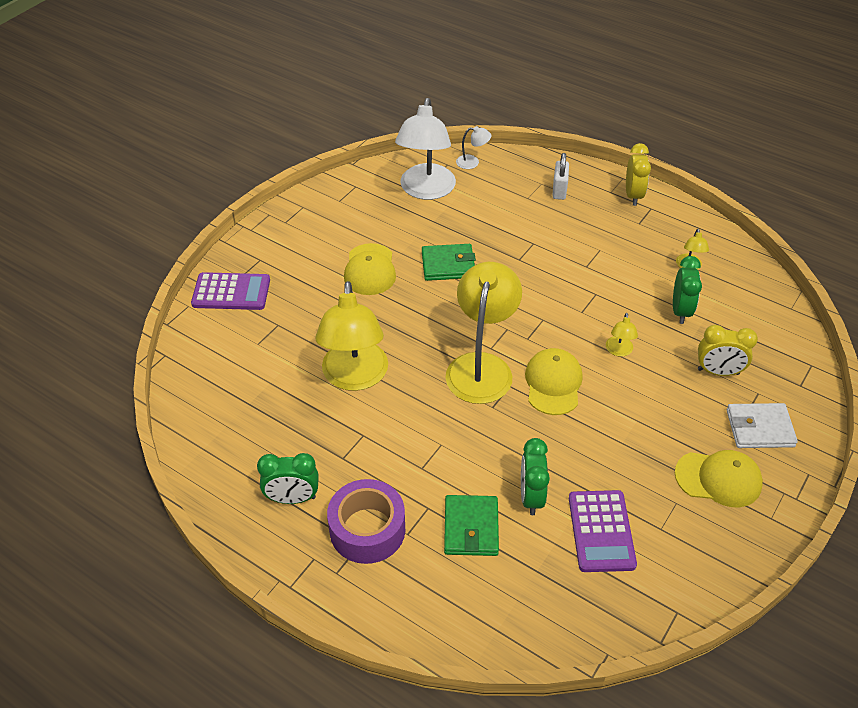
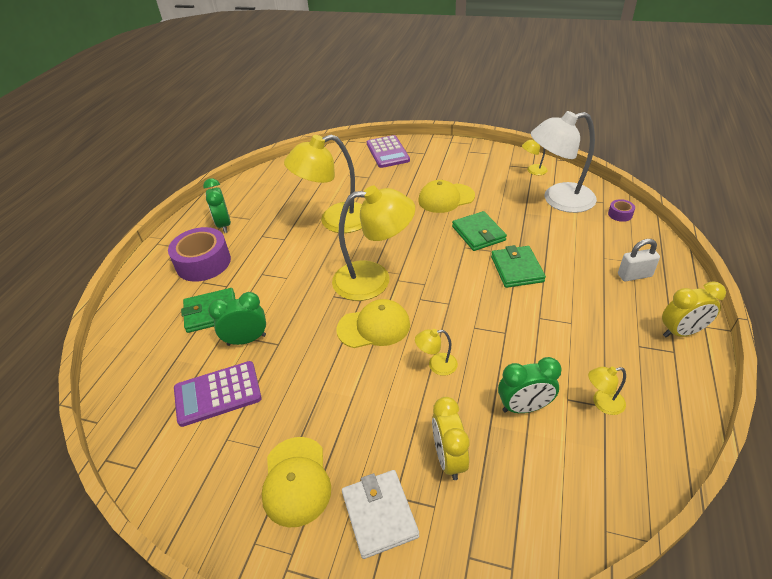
camera: 75 degrees right, 5 degrees down
white lamp [456,126,491,169] -> purple tape [608,199,635,222]
none -> green wallet [491,245,546,288]
none -> yellow lamp [522,139,548,175]

